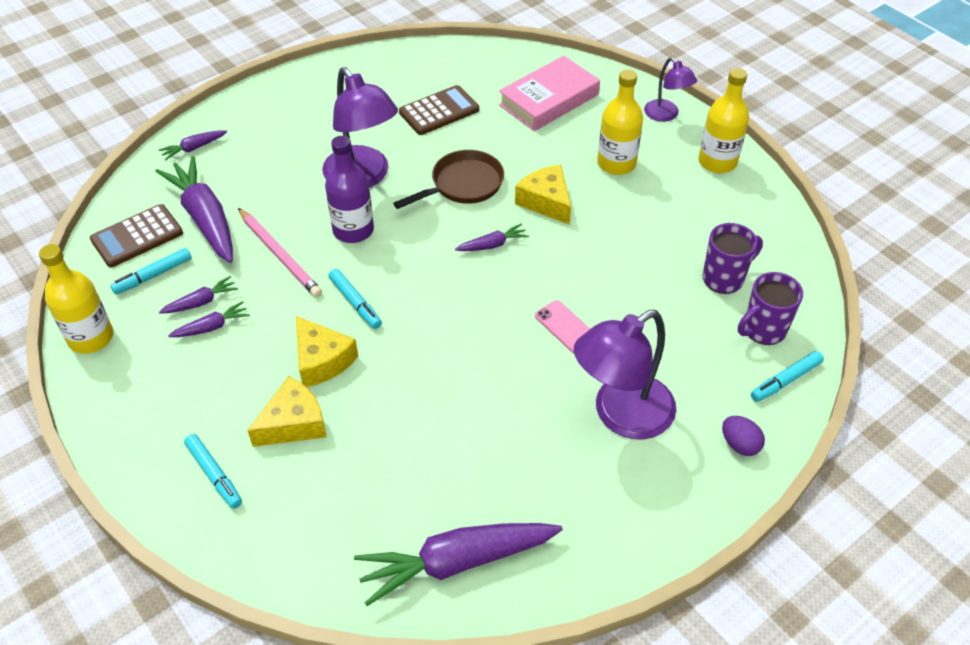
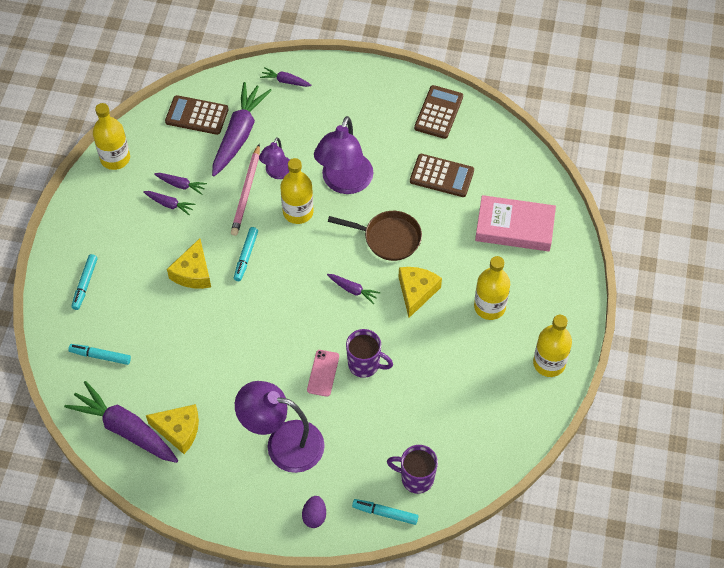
camera: 50 degrees right, 10 degrees up
turquoise marker [110,248,192,295] -> turquoise marker moved to [68,344,131,365]
yellow cheese [247,376,326,447] -> yellow cheese moved to [146,404,199,454]
purple bottle [325,136,374,243] -> yellow bottle [280,158,313,224]
purple lamp [644,58,697,122] -> purple lamp moved to [259,137,290,179]
purple mug [703,223,763,294] -> purple mug moved to [346,329,393,378]
none -> brown calculator [414,85,463,139]

